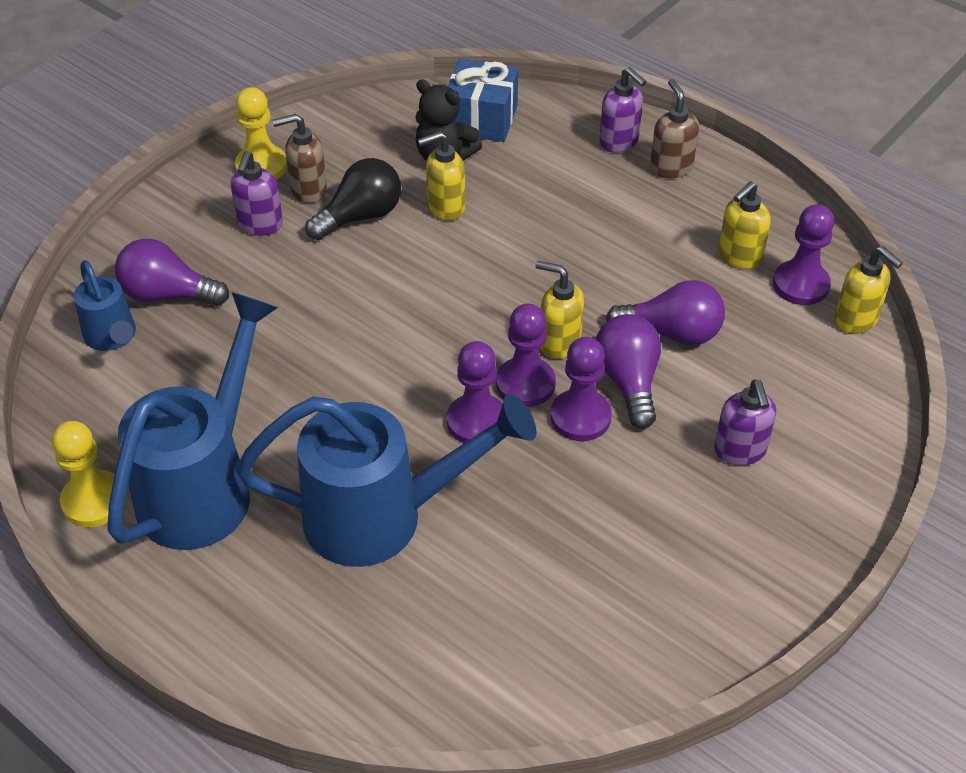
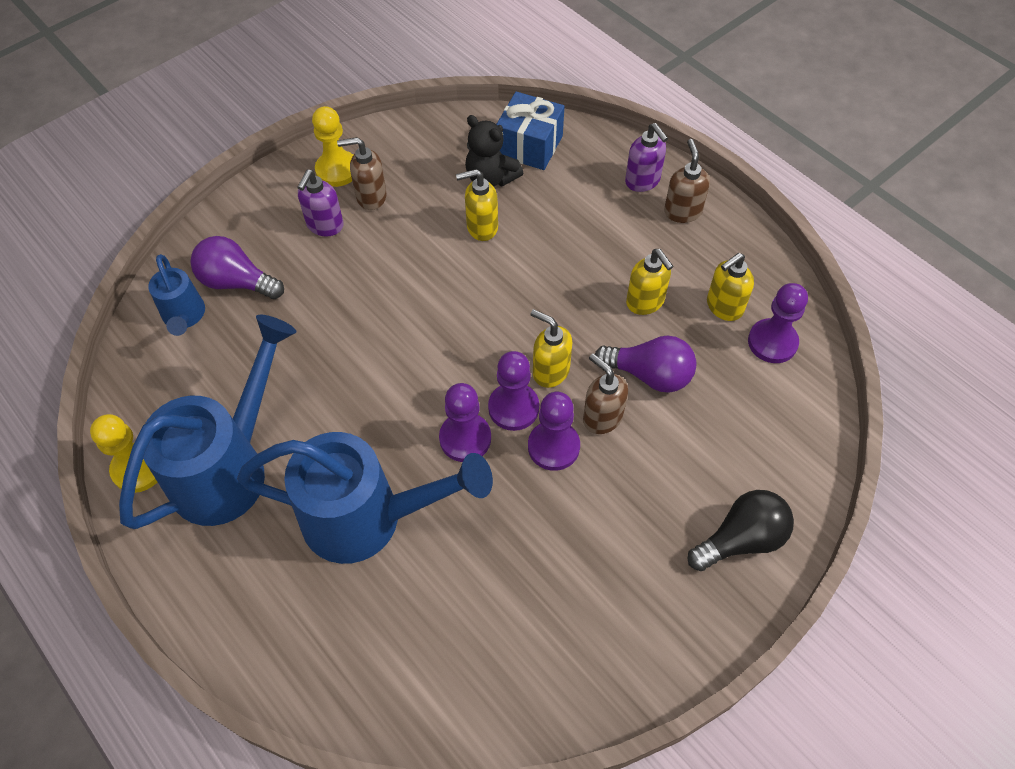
camera: 10 degrees right, 10 degrees up
black light bulb [305,158,401,240] -> black light bulb moved to [687,490,794,571]
purple light bulb [595,314,661,429] -> brown soap dispenser [583,354,628,434]
purple soap dispenser [714,379,776,466] -> none
yellow soap dispenser [835,246,903,334] -> yellow soap dispenser moved to [626,249,674,315]

